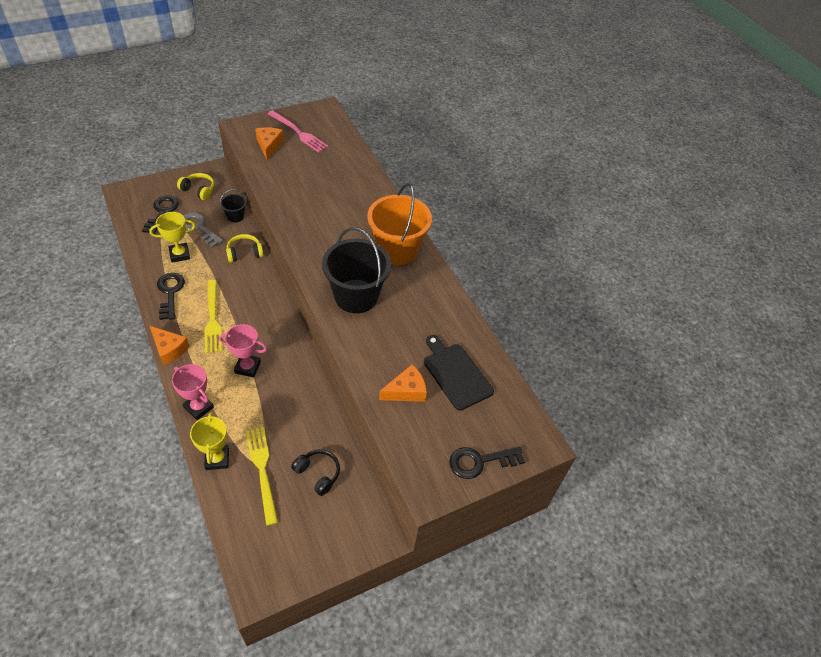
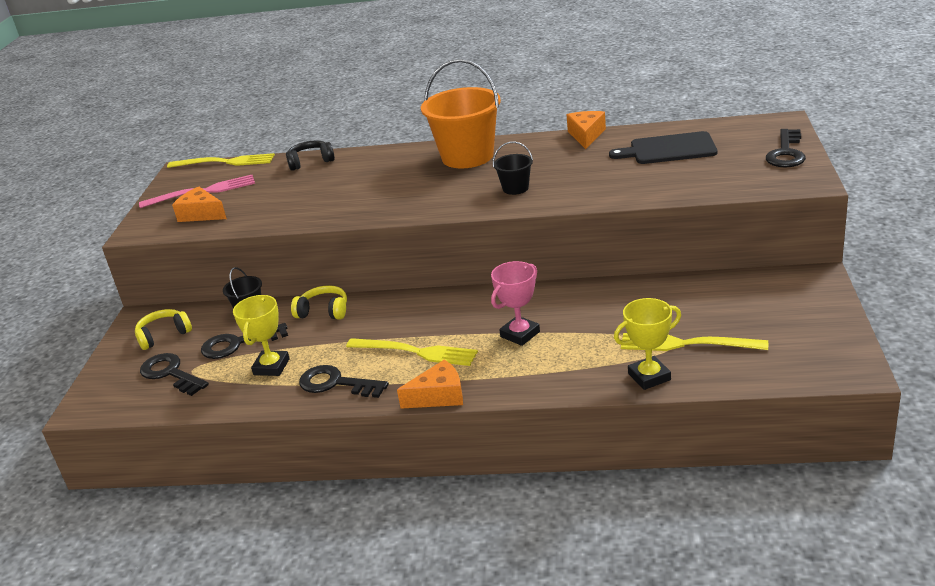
camera: 50 degrees left, 20 degrees down
pink trophy [172,364,214,420] -> none
grey key [183,212,223,247] -> black key [201,323,288,359]
yellow trophy [190,412,229,470] -> yellow trophy turned 45 degrees counterclockwise [614,298,681,390]
yellow headphones [226,234,264,263] -> yellow headphones turned 90 degrees clockwise [291,285,347,320]
black headphones [291,449,340,496] -> black headphones moved to [286,141,335,171]
black bucket [322,227,391,313] -> black bucket [493,142,533,195], size x0.46
orange cheese [379,364,427,402] -> orange cheese moved to [566,111,606,149]
none -> yellow fork [167,153,275,168]

